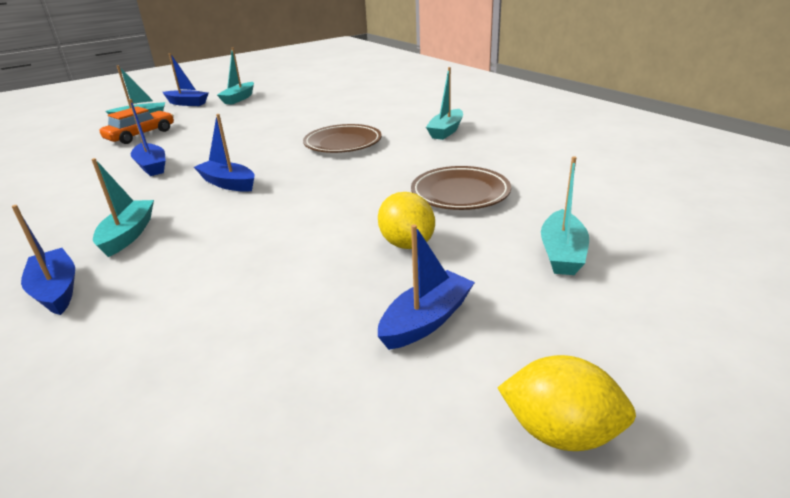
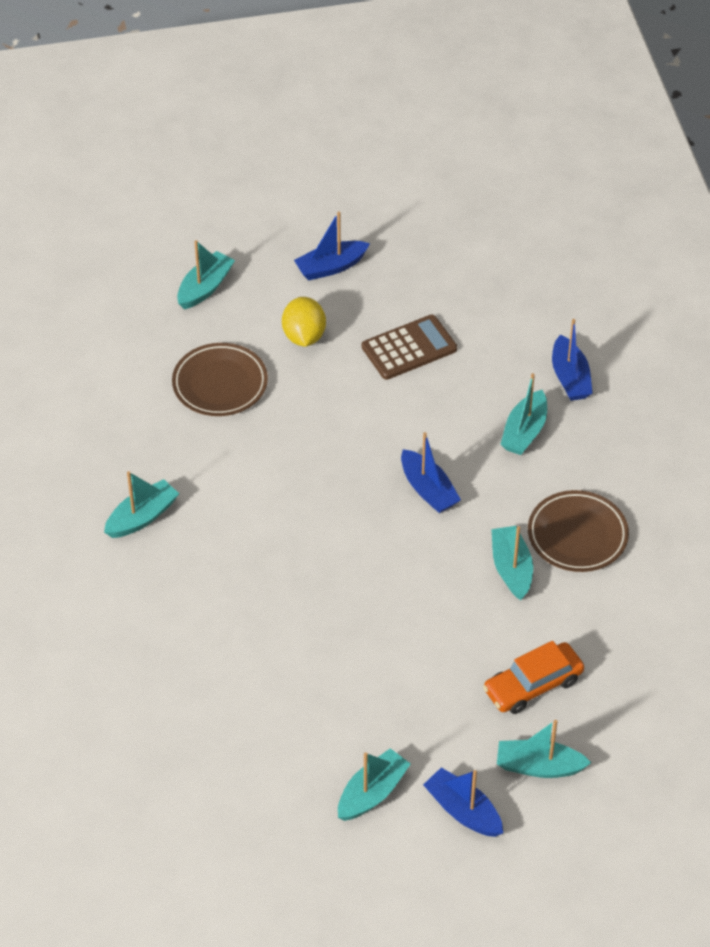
camera: 160 degrees left, 20 degrees up
blue boat [129,99,166,176] -> turquoise boat [491,526,533,600]
brown plate [303,124,382,153] -> brown plate moved to [528,490,629,572]
yellow lemon [497,355,636,451] -> none
none -> brown calculator [362,315,457,380]

